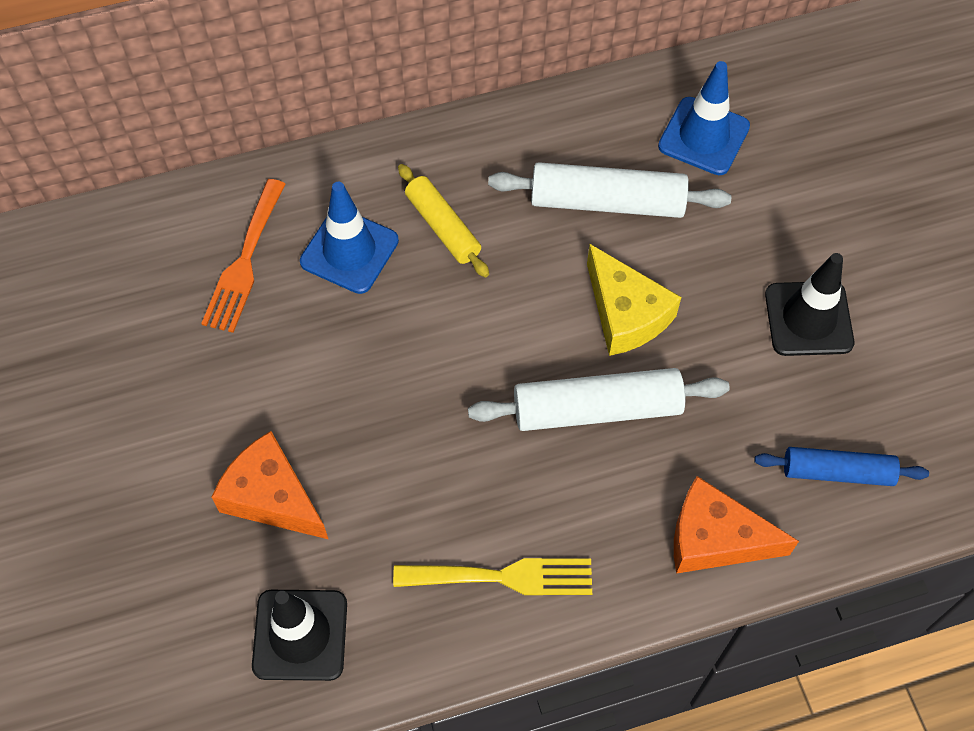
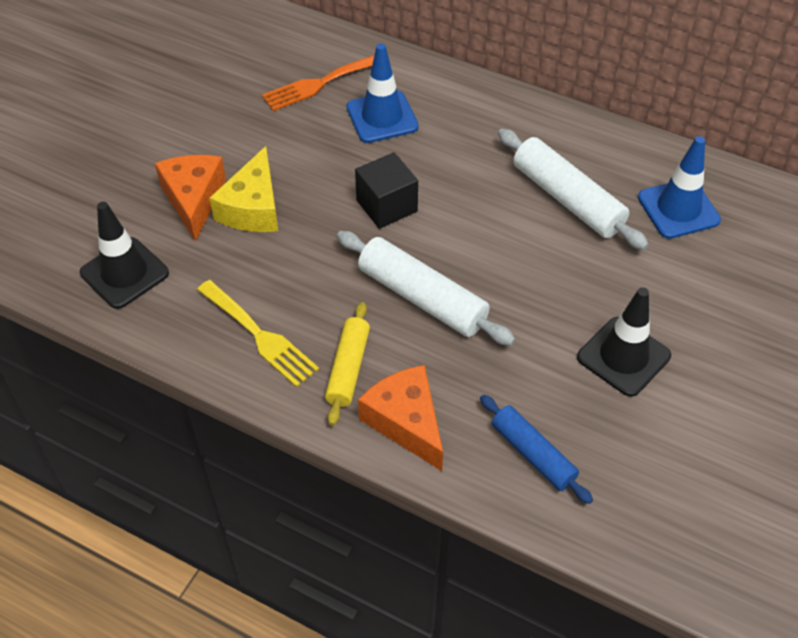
camera: 45 degrees right, 10 degrees down
yellow rolling pin [398,164,489,277] -> yellow rolling pin moved to [325,302,370,425]
yellow cheese [587,244,681,356] -> yellow cheese moved to [209,146,278,232]
none -> black cube [355,152,418,229]

